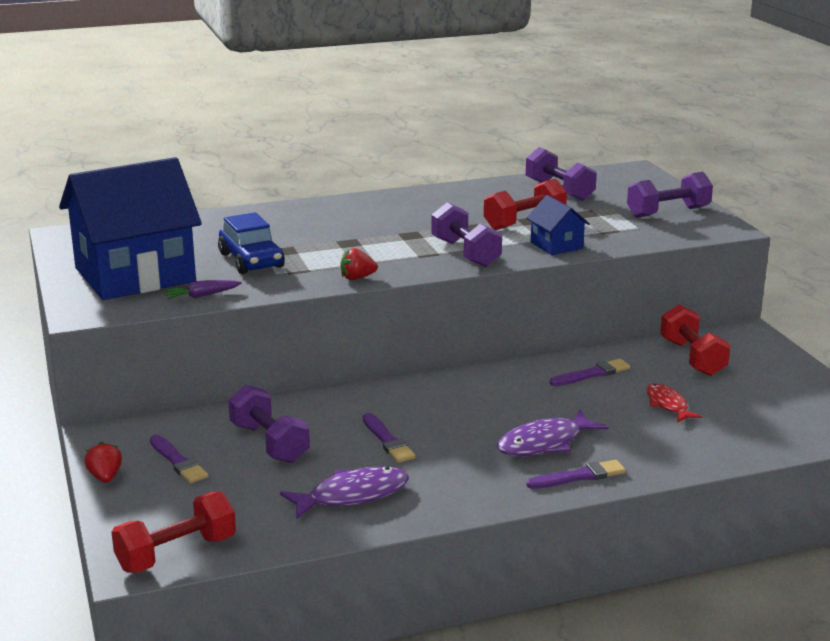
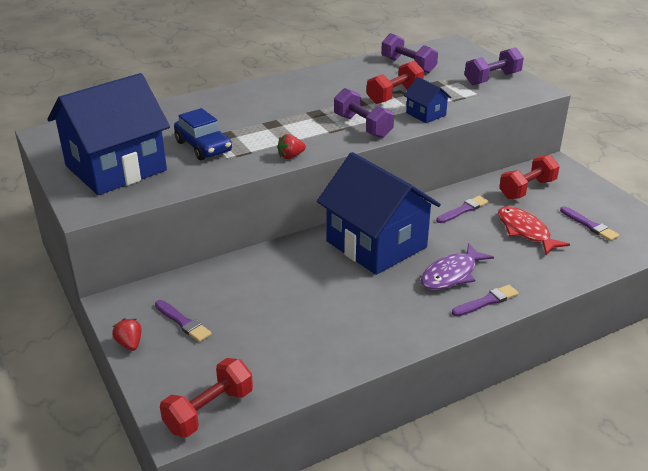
camera: 10 degrees left, 10 degrees up
purple carrot [163,280,242,299] -> none
purple dumbbell [228,384,310,463] -> none
purple fish [280,467,409,519] -> none
purple brush [363,413,416,463] -> purple brush moved to [560,206,619,241]
red fish [646,383,702,423] -> red fish [498,206,570,255], size x1.53
red dumbbell [660,304,731,376] -> red dumbbell turned 75 degrees clockwise [499,155,560,199]
none -> blue house [317,152,441,275]

